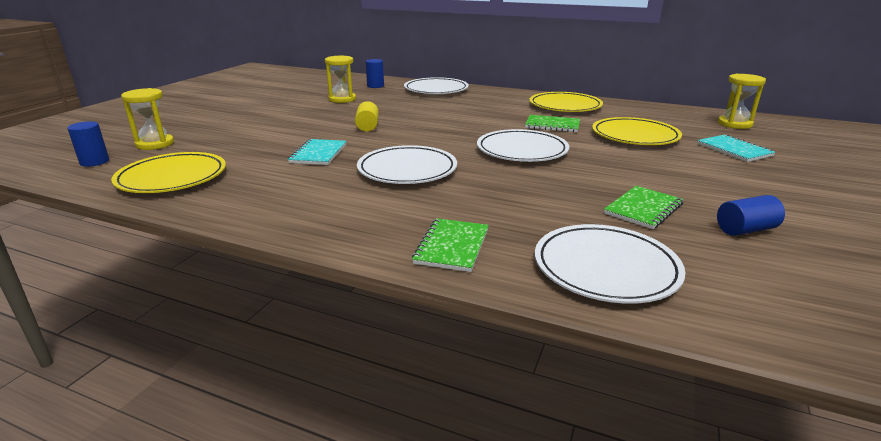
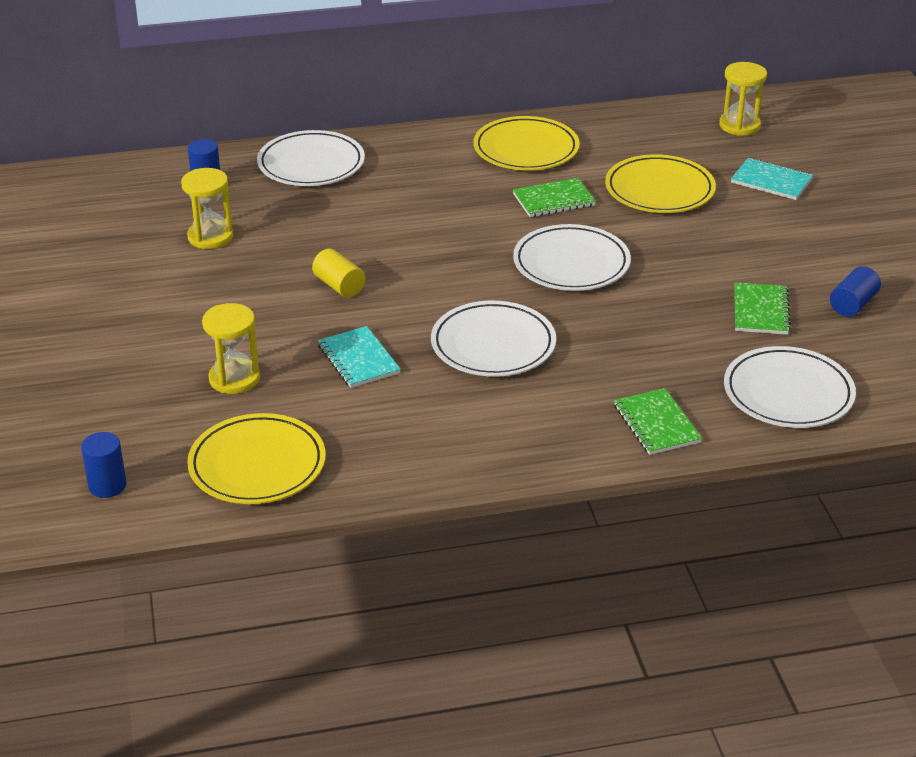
camera: 35 degrees left, 10 degrees up
yellow hourglass [121,88,174,150] -> yellow hourglass moved to [202,303,260,394]

